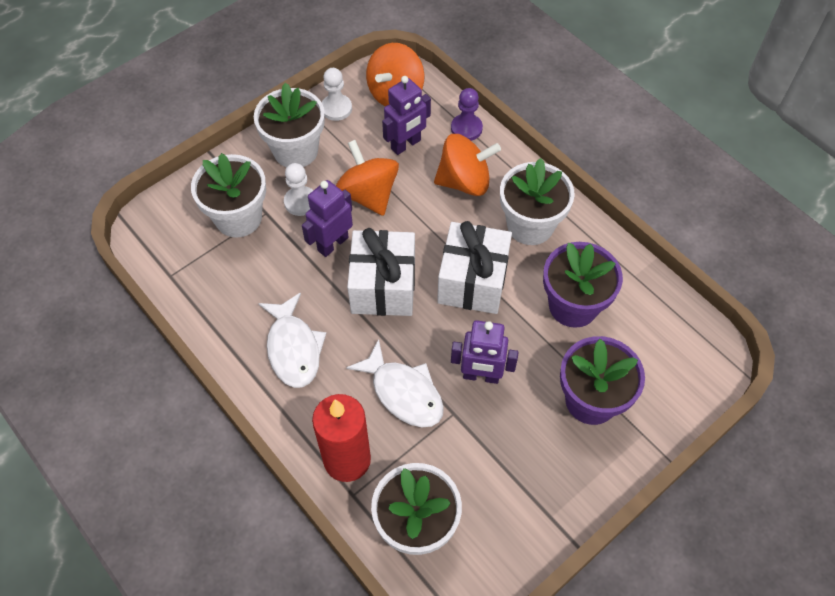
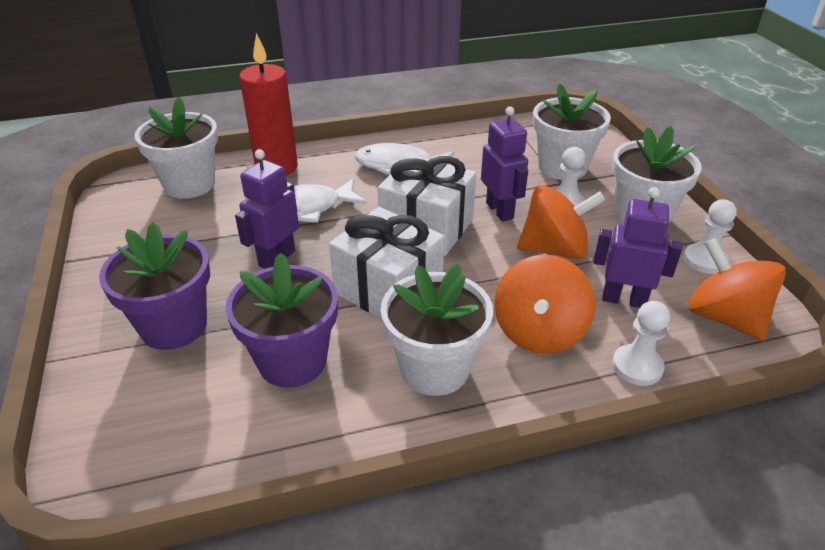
camera: 115 degrees right, 20 degrees down
purple robot [382,76,431,155] -> purple robot turned 120 degrees clockwise [593,187,682,308]
purple pawn [451,88,483,141] -> white pawn [612,301,670,386]

